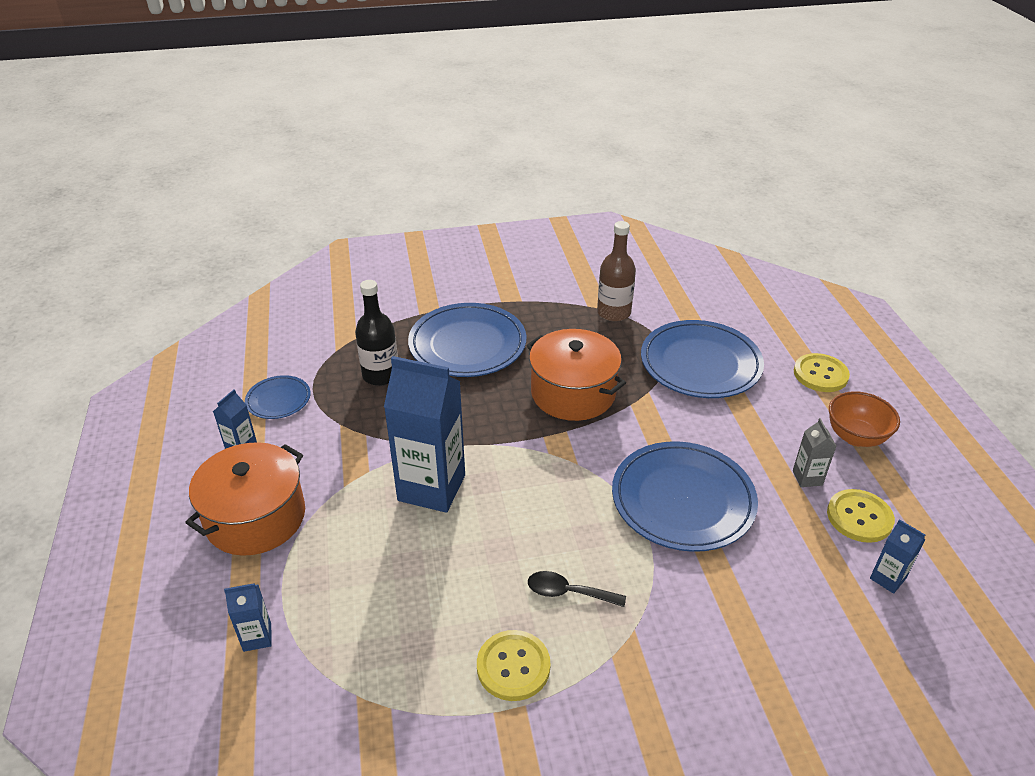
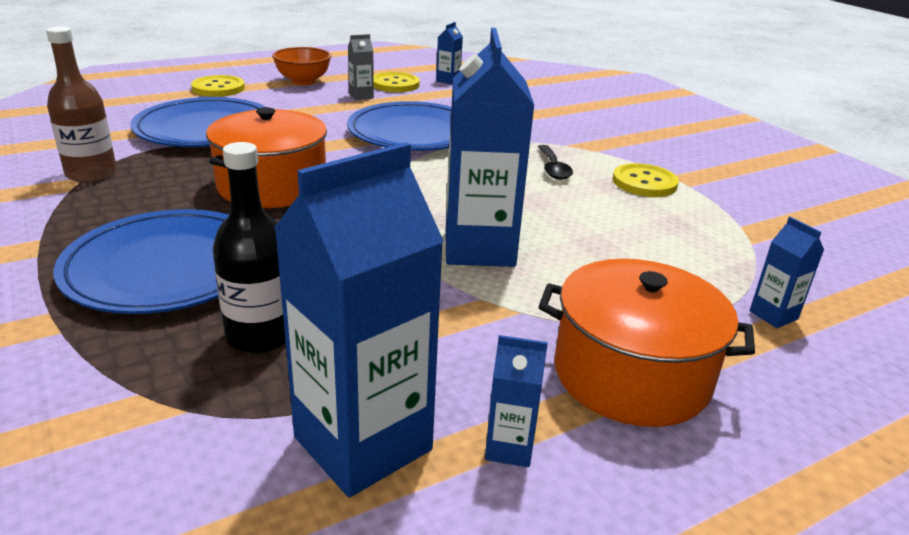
camera: 110 degrees left, 10 degrees down
blue plate [245,375,311,419] -> blue carton [274,142,444,497]

